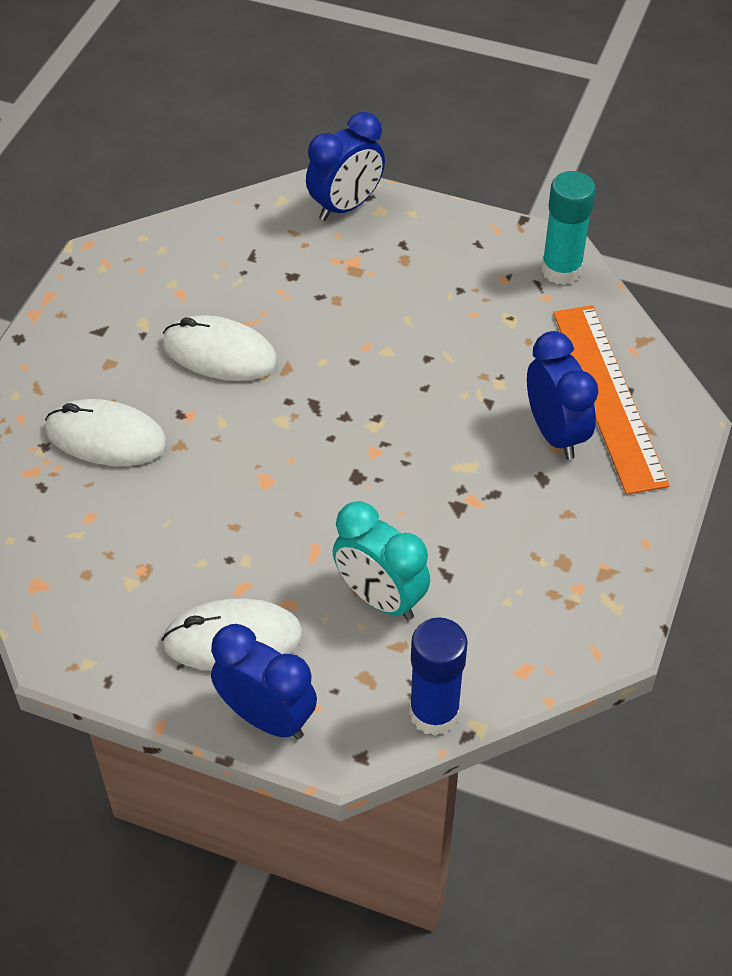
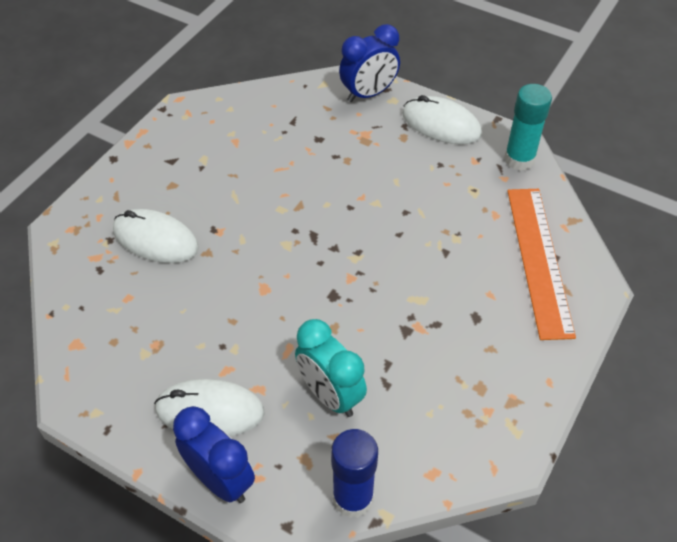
camera: 10 degrees right, 0 degrees up
white mouse [162,315,278,381] -> white mouse moved to [402,95,482,144]
blue clock [527,331,598,460] -> none

